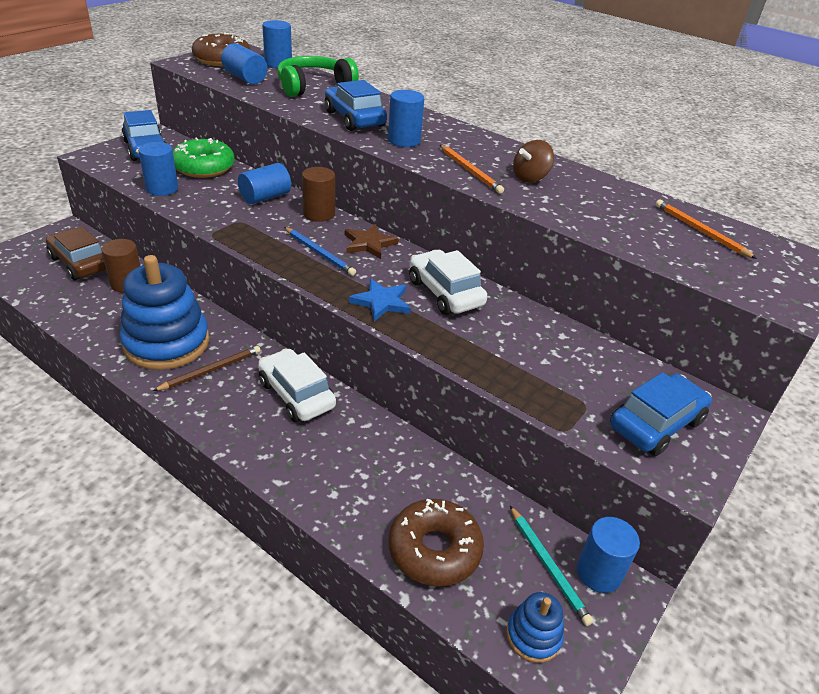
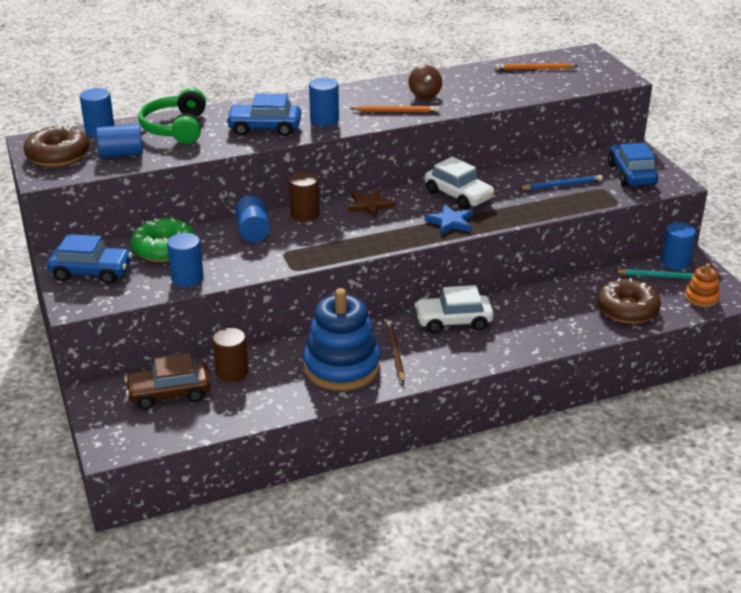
camera: 55 degrees left, 5 degrees down
blue pencil [284,227,356,276] -> blue pencil moved to [518,175,602,190]
white car [409,250,488,315] -> white car turned 135 degrees counterclockwise [425,157,495,210]
blue stacking toy [506,592,564,663] -> orange stacking toy [685,264,720,307]

